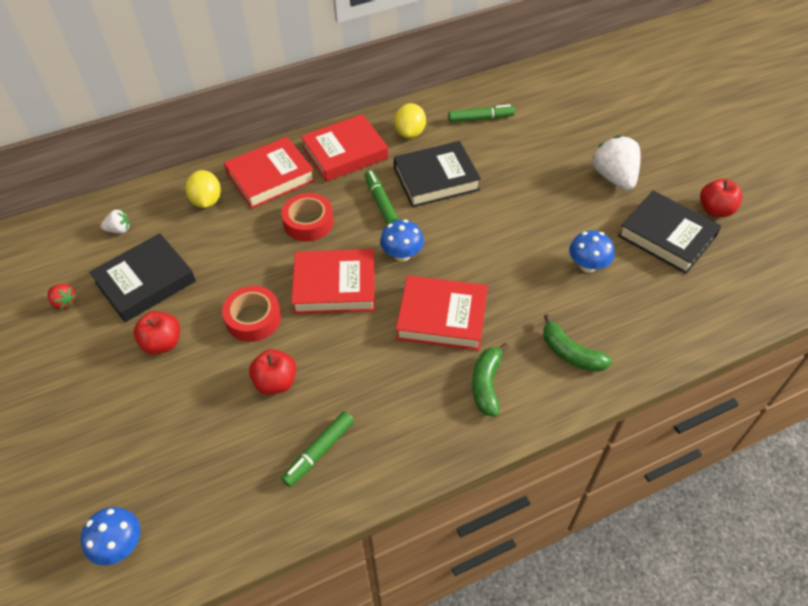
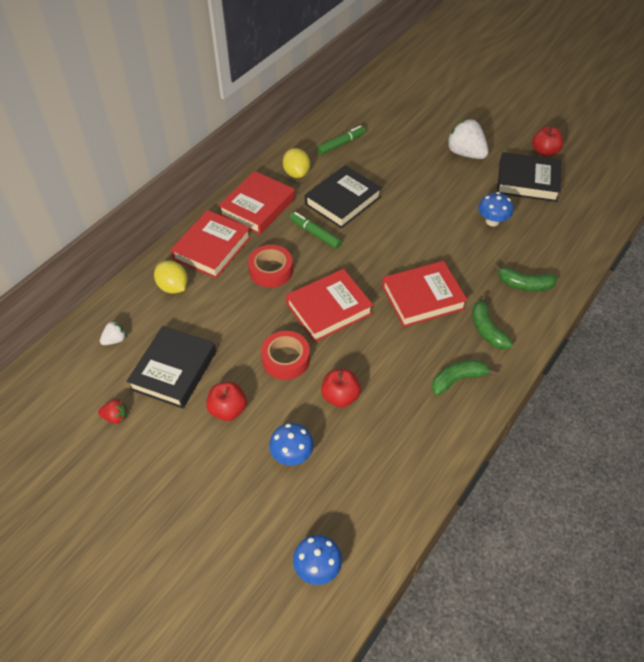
camera: 30 degrees left, 0 degrees up
green marker [281,411,354,487] -> none
blue mushroom [380,220,424,261] -> blue mushroom moved to [269,423,314,466]
none -> green banana [432,360,498,395]

